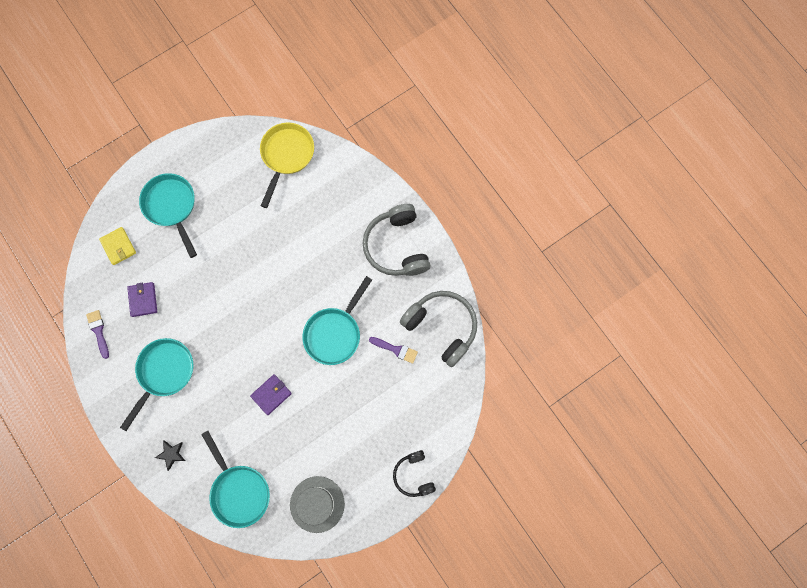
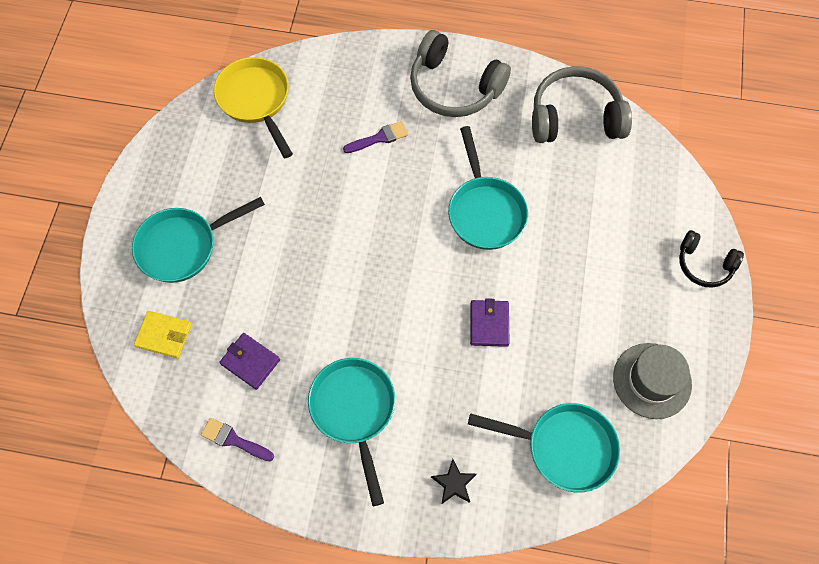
camera: 45 degrees left, 10 degrees down
turquoise pan [139,173,197,258] -> turquoise pan turned 45 degrees counterclockwise [132,197,265,283]
purple brush [369,337,418,364] -> purple brush moved to [343,121,408,153]

